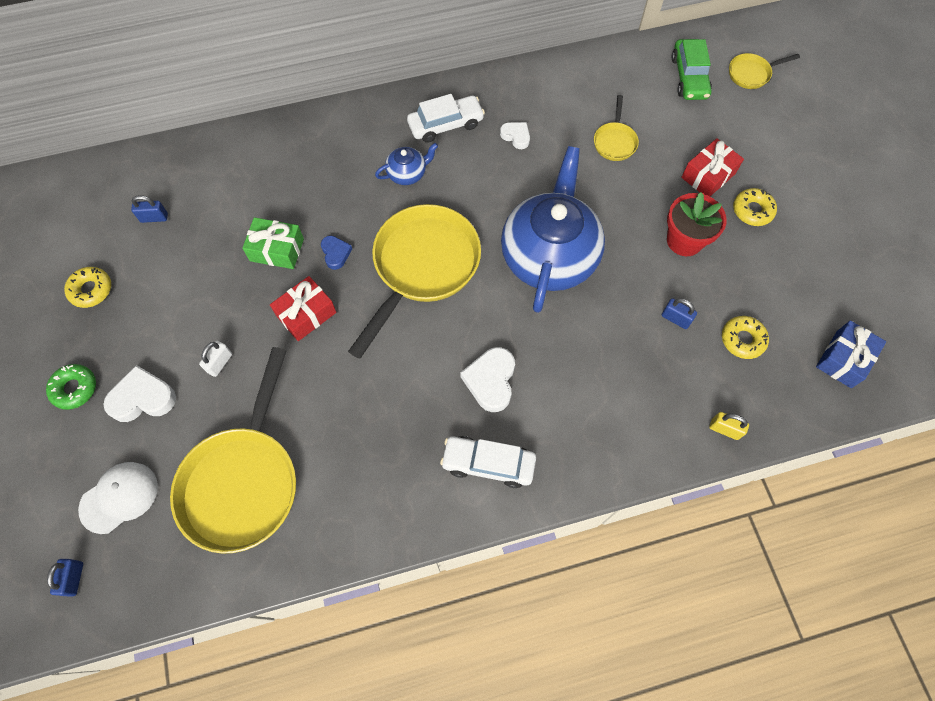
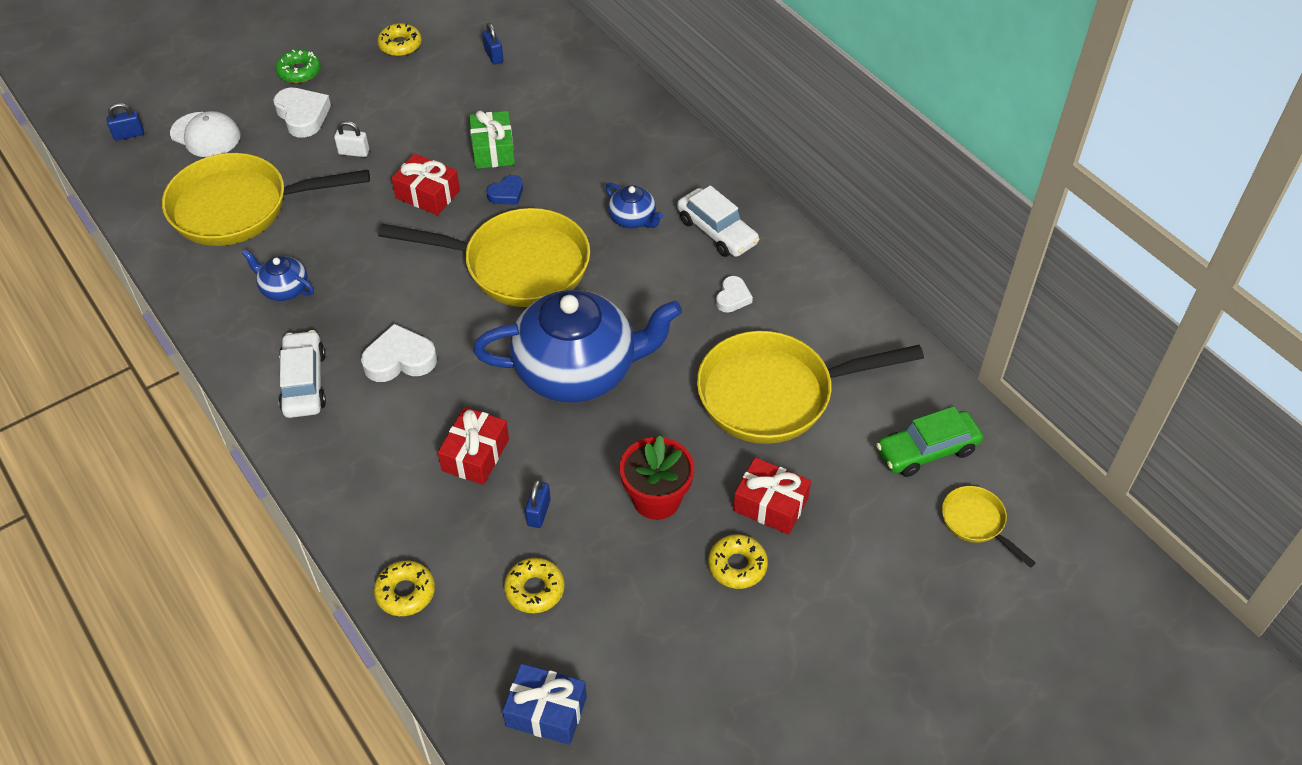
camera: 70 degrees right, 15 degrees down
yellow pan [594,95,639,161] -> yellow pan [697,331,924,444], size x2.22
yellow padlock [709,412,749,440] -> yellow donut [374,561,435,616]
none -> blue teapot [242,249,314,301]
none -> red gift [438,407,509,485]

